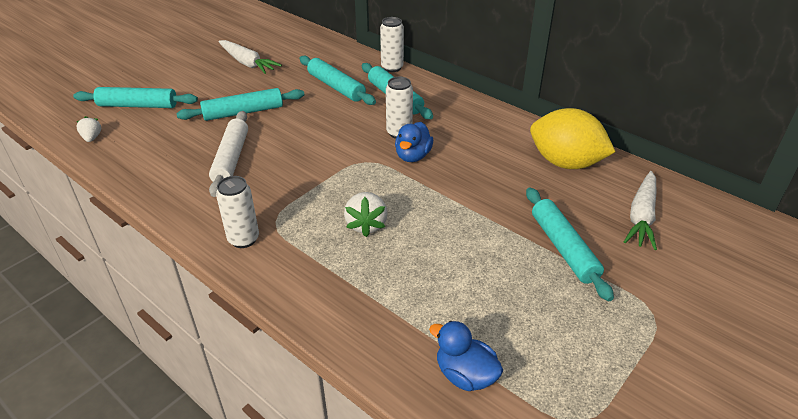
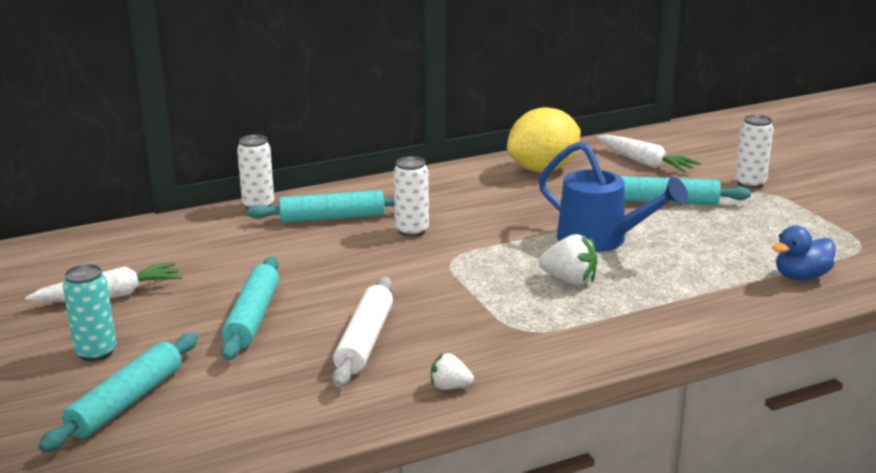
camera: 65 degrees left, 15 degrees down
white strawberry [76,116,102,142] -> white strawberry moved to [431,353,474,390]
white rolling pin [209,111,248,197] -> white rolling pin turned 75 degrees clockwise [332,277,393,387]
white can [216,176,259,248] -> white can moved to [735,114,773,189]
turquoise rolling pin [300,56,376,105] -> none
blue duck [395,122,433,162] -> none
none -> turquoise can [63,264,116,361]
none -> blue watering can [538,141,688,252]

